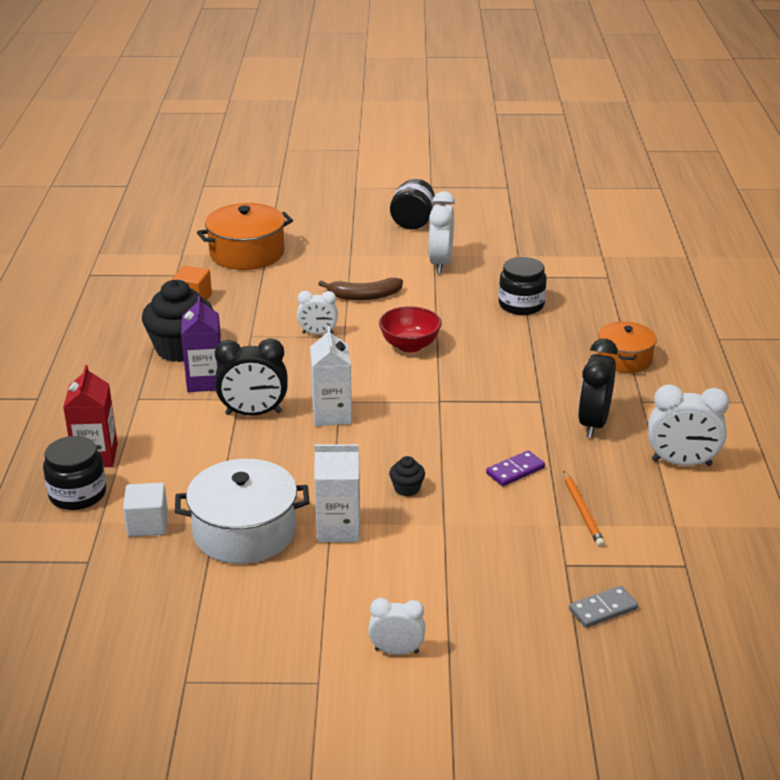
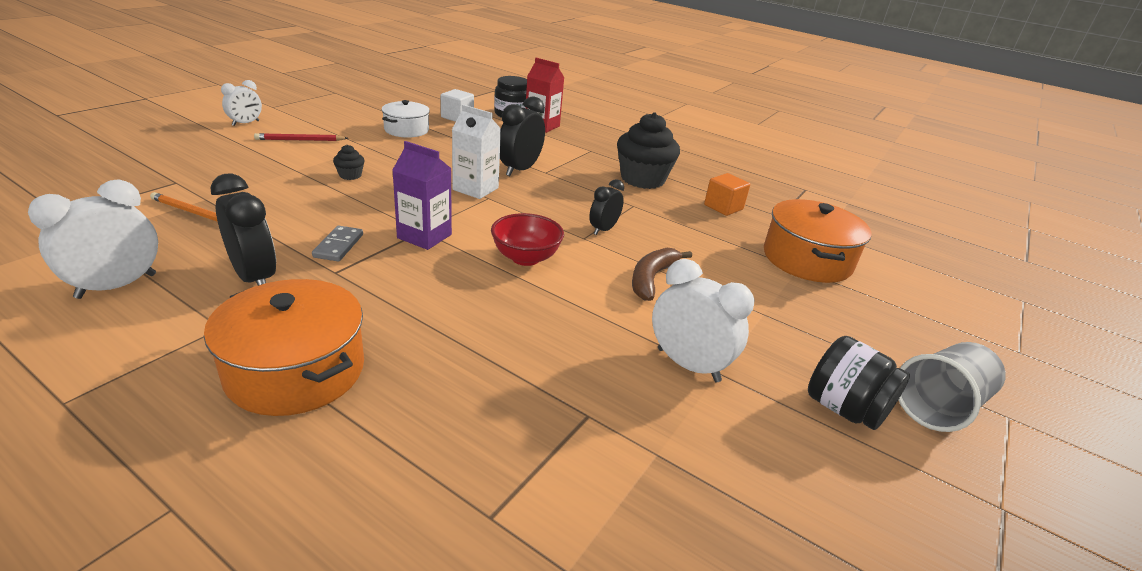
camera: 120 degrees right, 0 degrees up
white pot [175,459,310,564] -> white pot [382,100,430,138], size x0.64
purple carton [181,296,221,392] -> purple carton moved to [392,141,452,250]
white clock [297,291,338,335] -> black clock [589,179,624,235]
white carton [314,444,360,542] -> none
purple domino [486,451,545,486] -> none
black jar [499,257,547,315] -> none
grey domino [569,586,638,628] -> grey domino moved to [312,225,363,262]
orange pot [598,322,657,373] -> orange pot [204,279,364,416], size x1.57
none -> red pencil [254,133,348,141]
none -> grey cup [899,342,1006,432]

